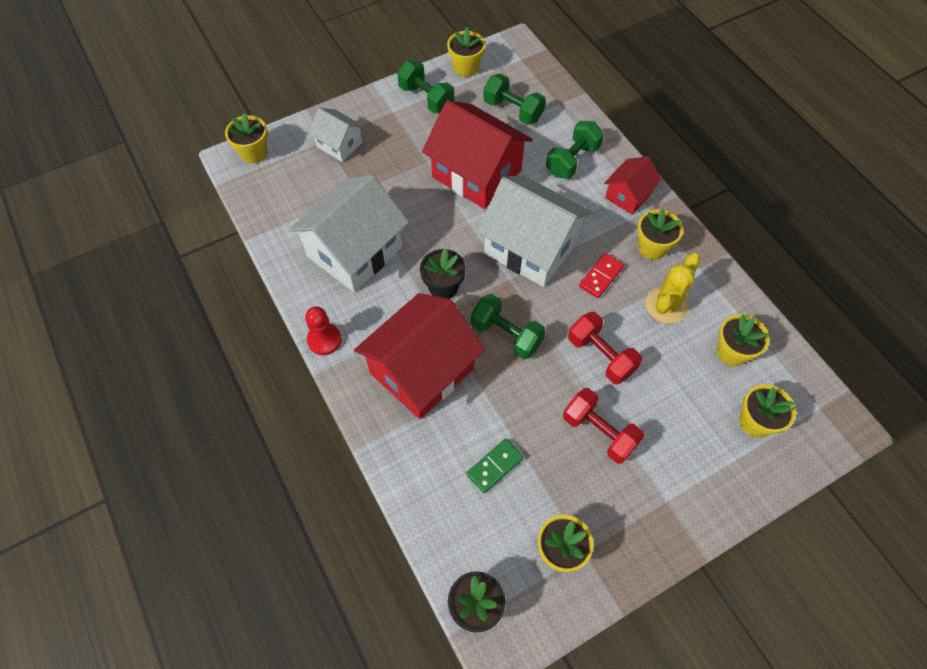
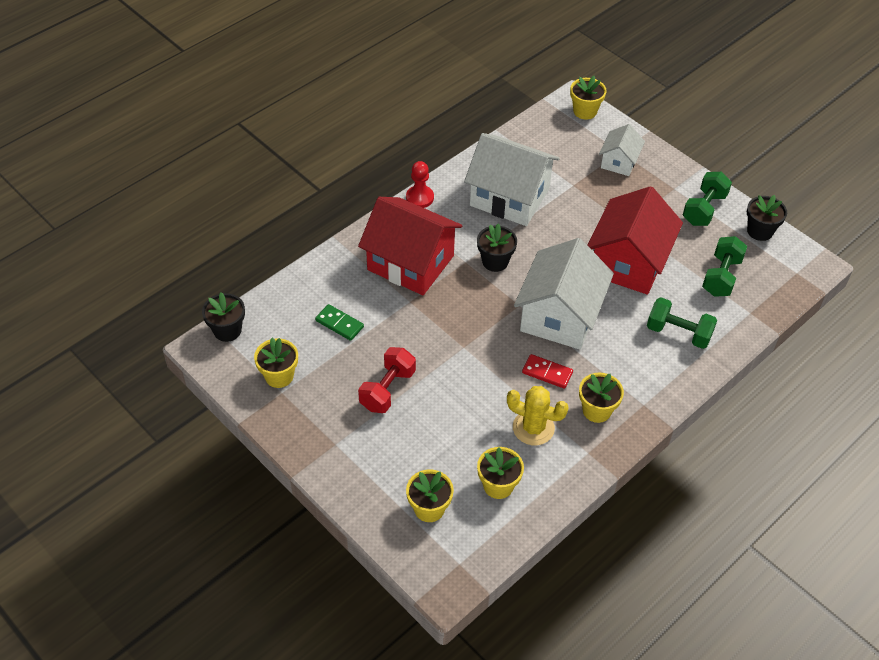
camera: 75 degrees right, 10 degrees down
yellow flower pot [447,27,485,77] -> black flower pot [747,195,787,241]
green dumbbell [471,294,545,359] -> none
red dumbbell [568,312,642,384] -> none
red house [604,156,662,215] -> none

